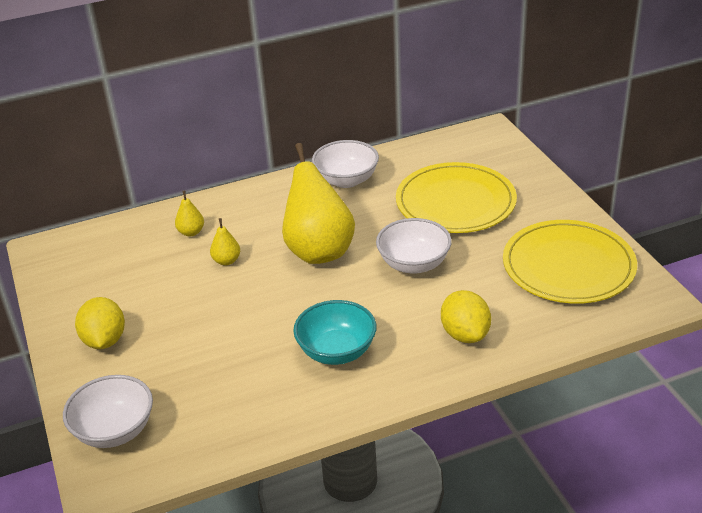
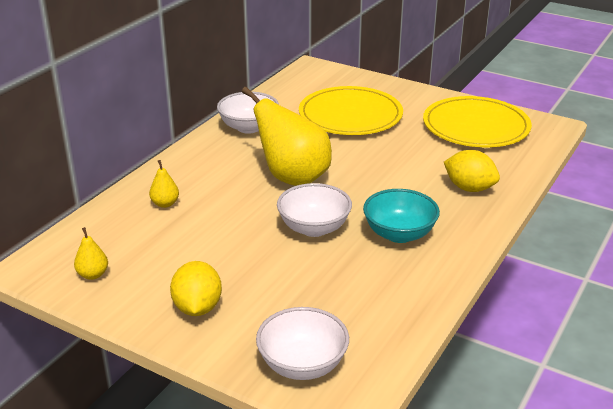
camera: 40 degrees left, 5 degrees down
yellow lemon [75,297,125,349] -> yellow lemon turned 45 degrees clockwise [170,261,222,316]
yellow pear [210,218,240,265] -> yellow pear moved to [74,227,108,280]
white bowl [376,218,452,274] -> white bowl moved to [277,183,352,237]

